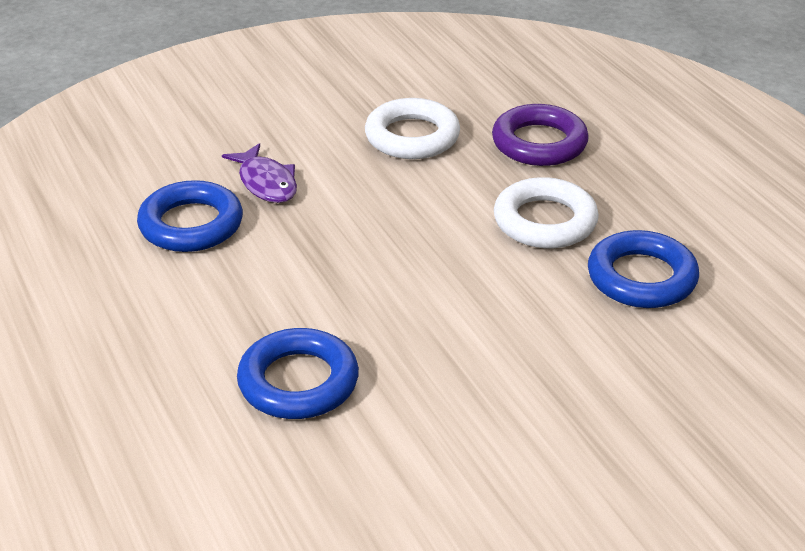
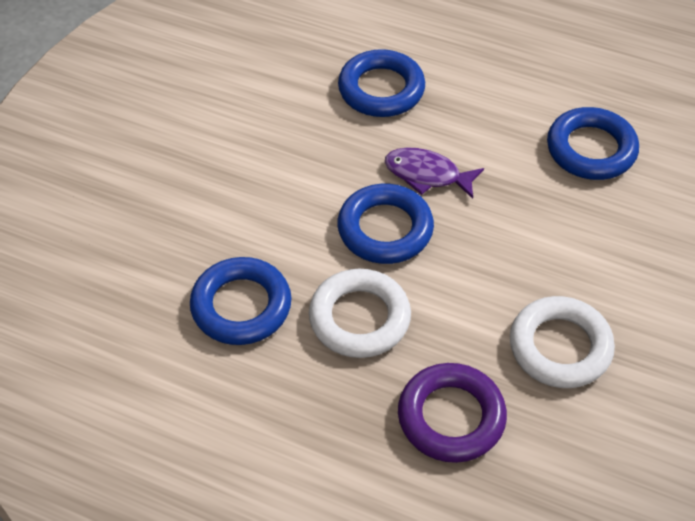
camera: 140 degrees right, 15 degrees up
purple fish [222,143,297,203] -> purple fish moved to [385,148,484,199]
none -> blue ring [337,184,434,264]

